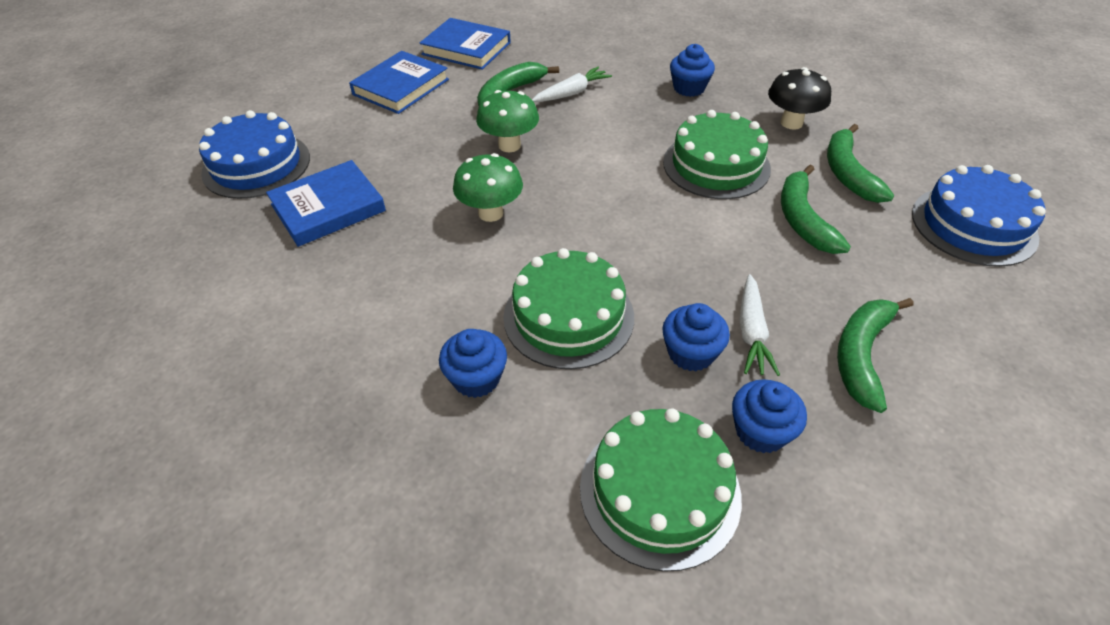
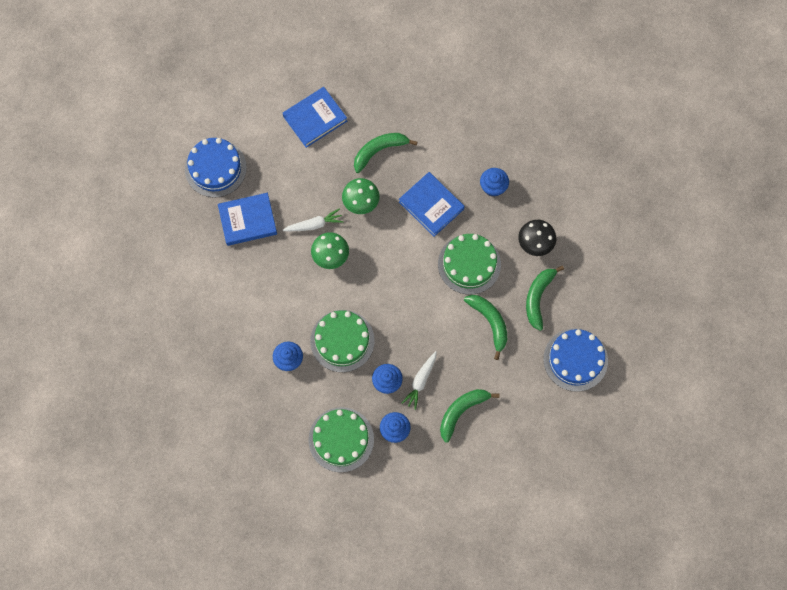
camera: 20 degrees right, 25 degrees up
blue book [420,18,511,70] -> blue book moved to [399,172,465,237]
white carrot [532,67,612,102] -> white carrot moved to [283,209,343,231]
green banana [781,165,851,254] -> green banana turned 135 degrees clockwise [464,295,507,360]

